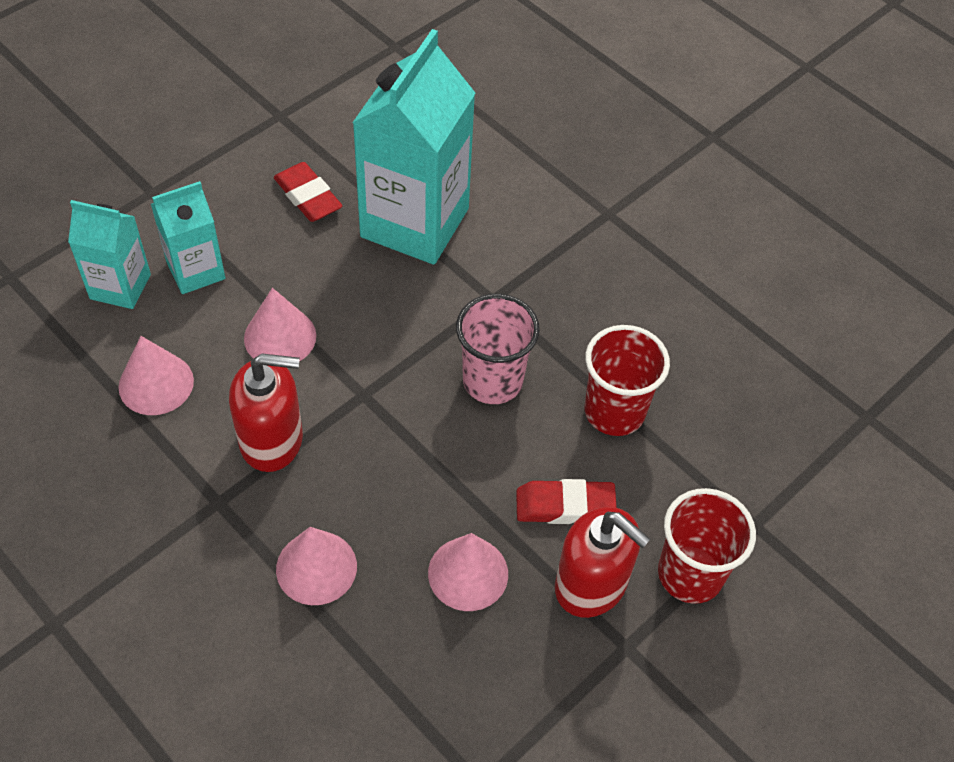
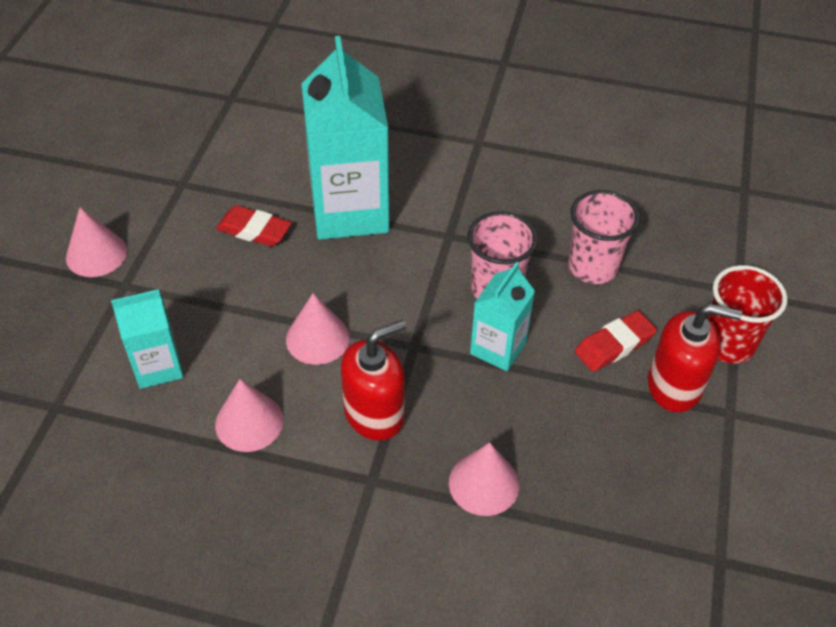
camera: 30 degrees left, 5 degrees down
turquoise carton [151,181,225,294] -> turquoise carton moved to [470,262,535,371]
pink cone [428,533,508,611] -> pink cone moved to [66,207,127,277]
red cup [585,325,670,436] -> pink cup [568,190,640,284]

